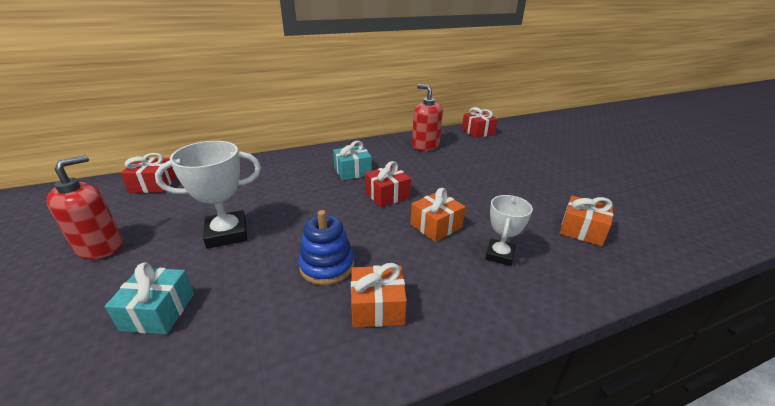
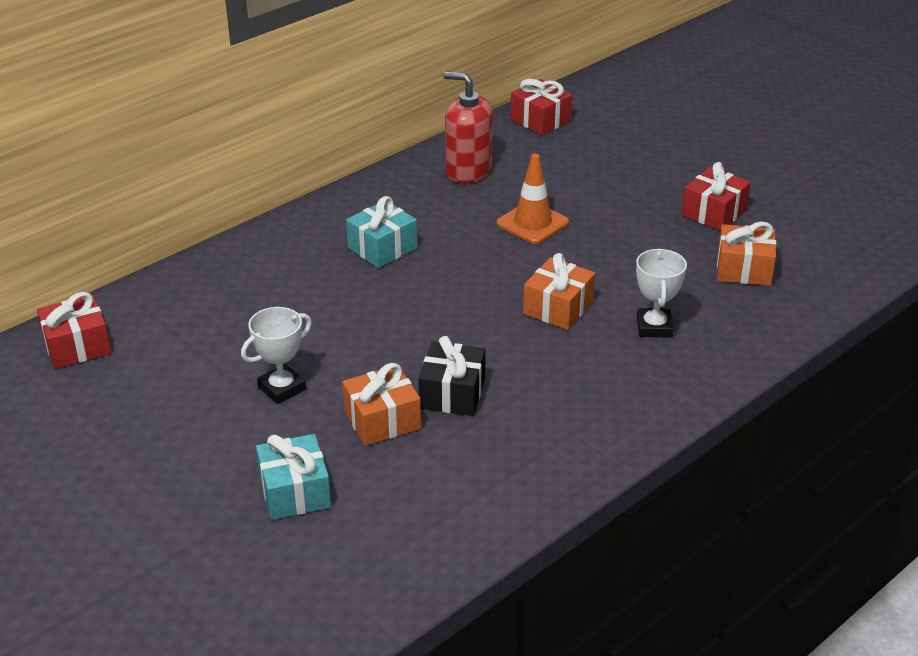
camera: 20 degrees left, 5 degrees up
red soap dispenser [46,155,123,260] -> none
white trophy [155,141,261,249] -> white trophy [241,307,312,404], size x0.63
blue stacking toy [298,210,354,285] -> black gift [418,336,486,416]
orange gift [351,263,407,327] -> orange gift moved to [342,363,421,446]
red gift [365,161,411,207] -> red gift moved to [681,162,751,231]
none -> orange traffic cone [496,154,569,244]

